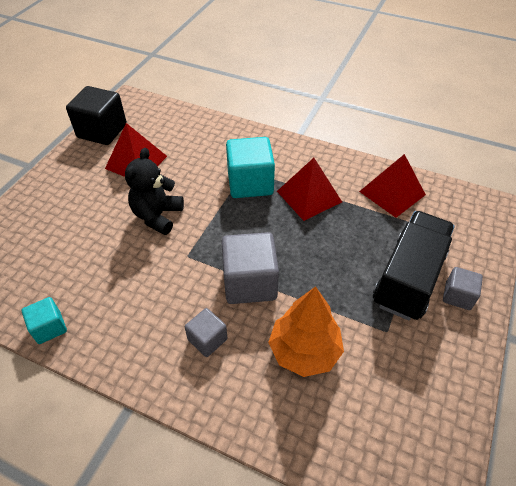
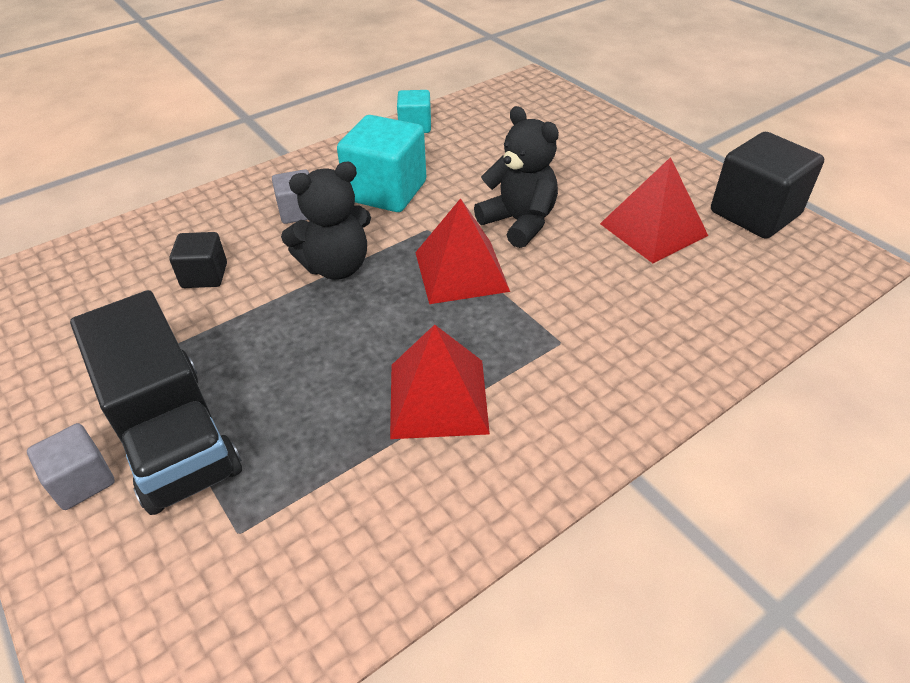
camera: 120 degrees right, 5 degrees down
grey cube [221,232,279,304] -> black teddy bear [281,161,371,279]
turquoise cube [226,137,275,198] -> turquoise cube moved to [337,115,426,212]
orange tree [268,286,344,377] -> black cube [169,232,227,288]
red pyramid [359,154,426,218] -> red pyramid moved to [415,198,510,304]

